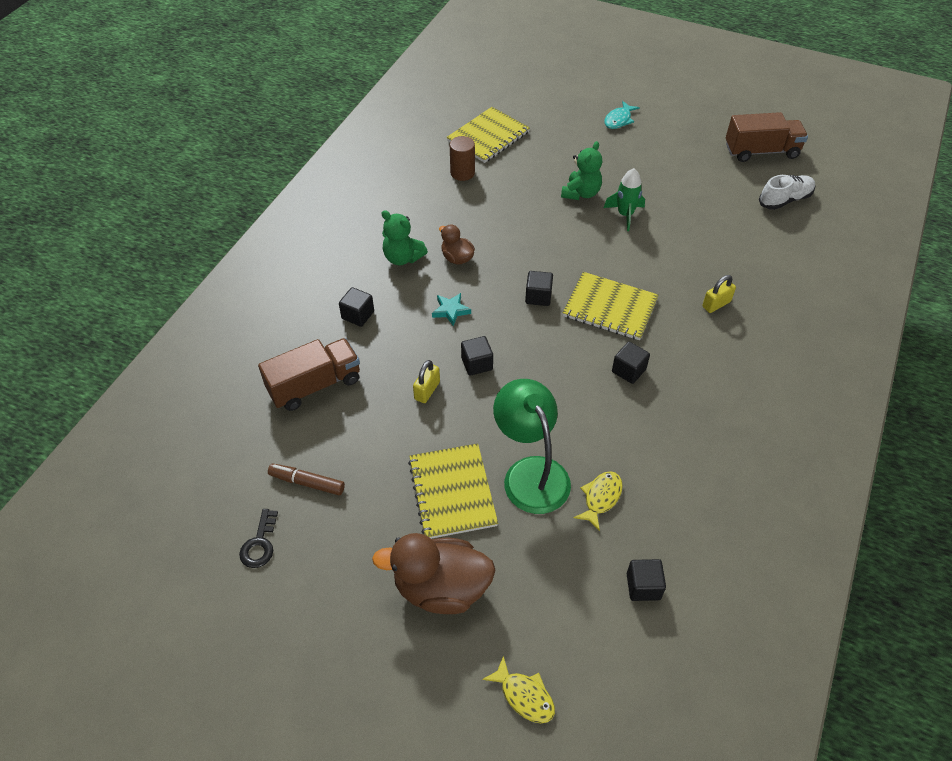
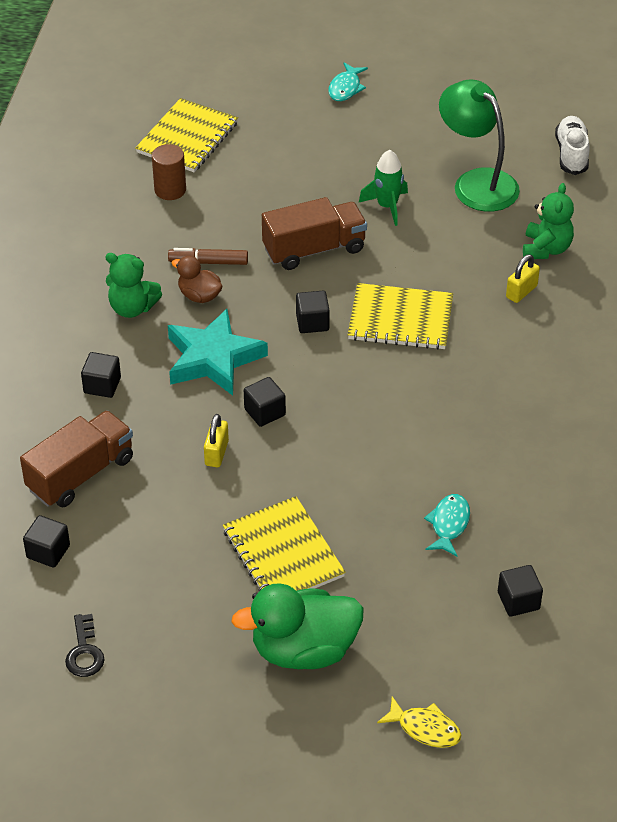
camera: 15 degrees left, 5 degrees down
brown marker [268,464,345,495] -> brown marker moved to [168,248,248,265]
brown duck [372,533,496,614] -> green duck [231,584,364,669]
turquoise star [432,293,471,326] -> turquoise star [168,309,268,396], size x2.13
green lamp [493,379,571,514] -> green lamp moved to [439,79,520,212]
green teddy bear [561,141,602,200] -> green teddy bear moved to [523,183,574,259]
yellow fish [574,471,623,531] -> turquoise fish [424,494,470,556]
black cube [612,342,650,384] -> black cube moved to [23,515,70,568]
brown truck [726,112,808,162] -> brown truck moved to [262,197,367,270]
white shoe [759,175,815,210] -> white shoe turned 45 degrees counterclockwise [555,116,589,175]

